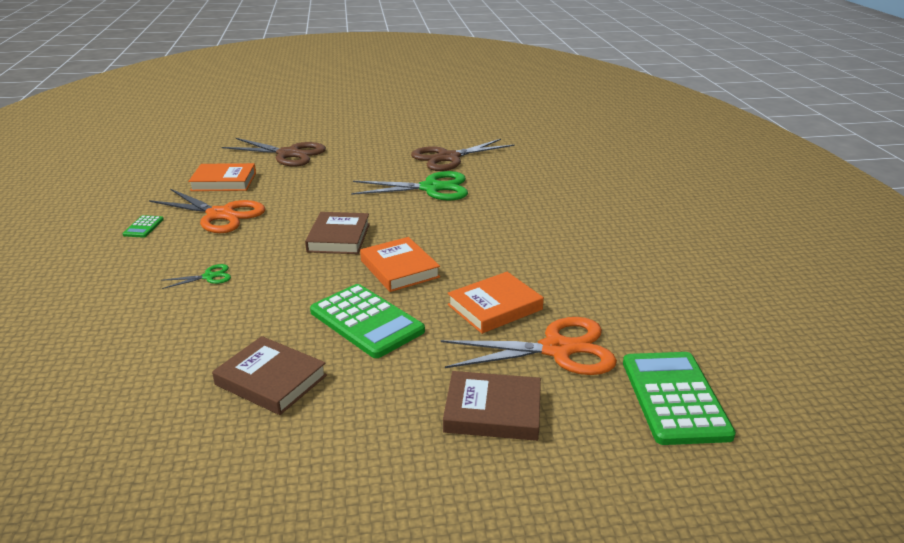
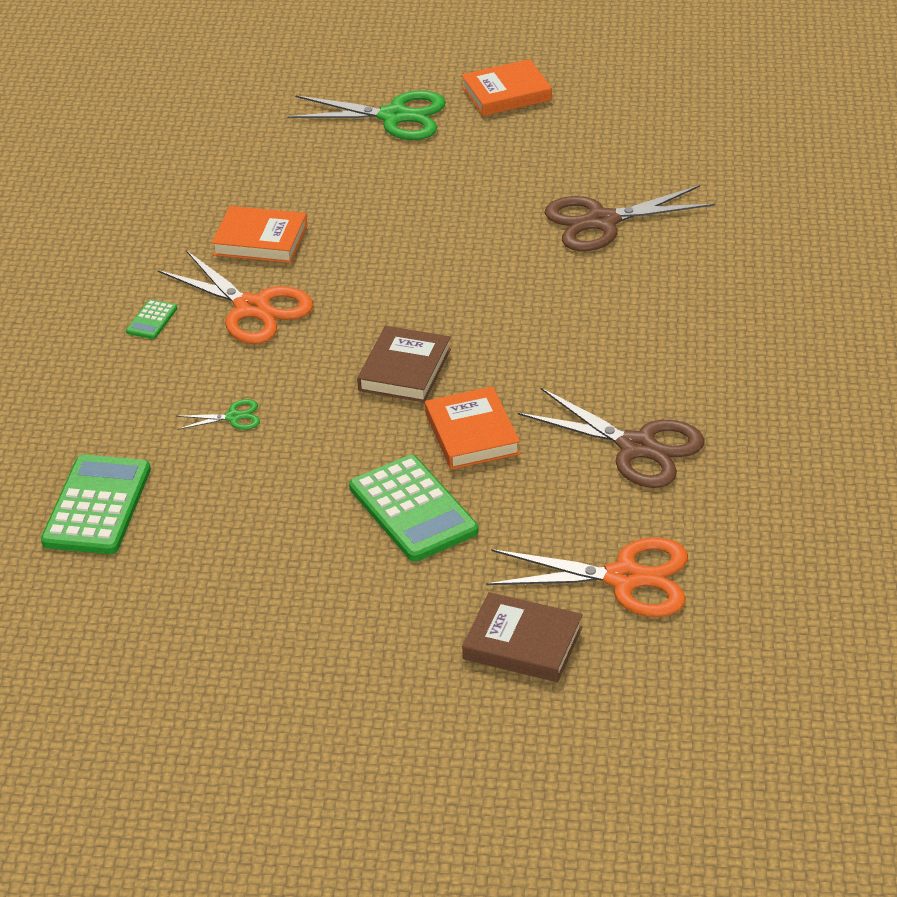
camera: 15 degrees right, 10 degrees up
brown book [212,336,327,415] -> none
brown scissors [222,138,326,166] -> brown scissors moved to [517,387,705,488]
green scissors [351,171,468,200] -> green scissors moved to [287,90,446,140]
orange book [448,272,544,334] -> orange book moved to [461,59,552,116]
green calculator [623,352,736,445] -> green calculator moved to [41,454,151,554]

